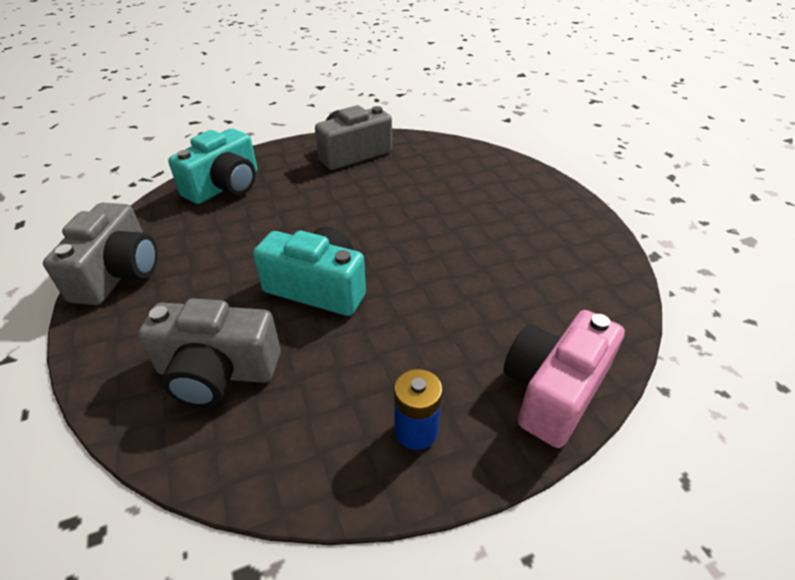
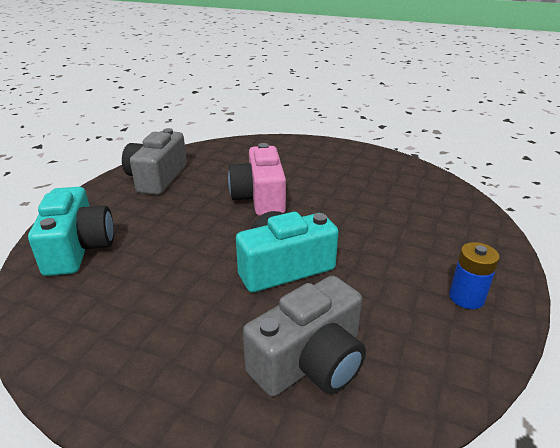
camera: 45 degrees left, 10 degrees down
grey camera [43,203,158,305] -> none
pink camera [503,310,625,448] -> pink camera moved to [228,143,286,216]

